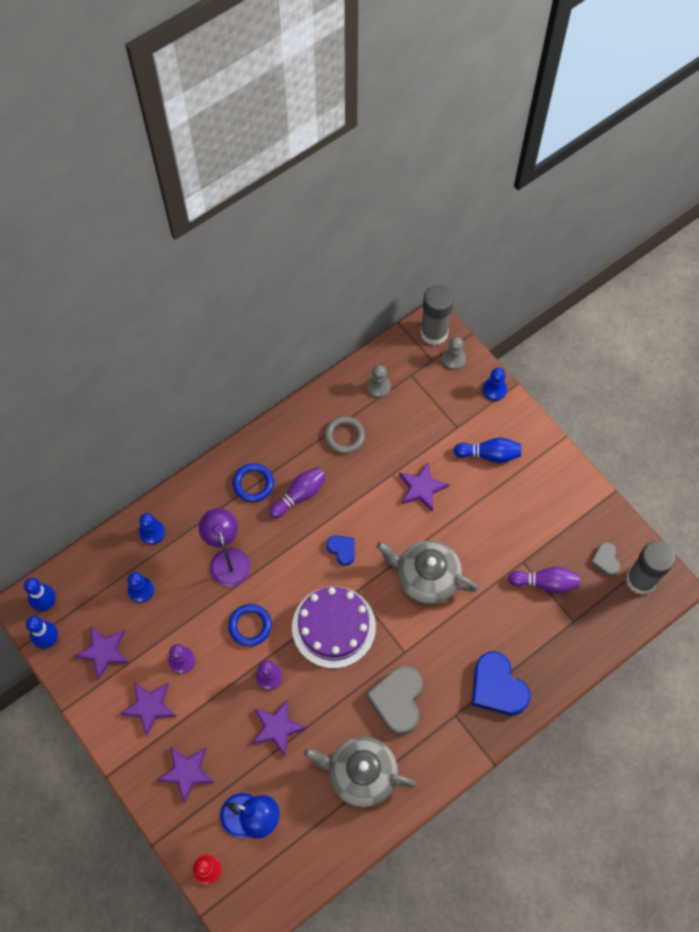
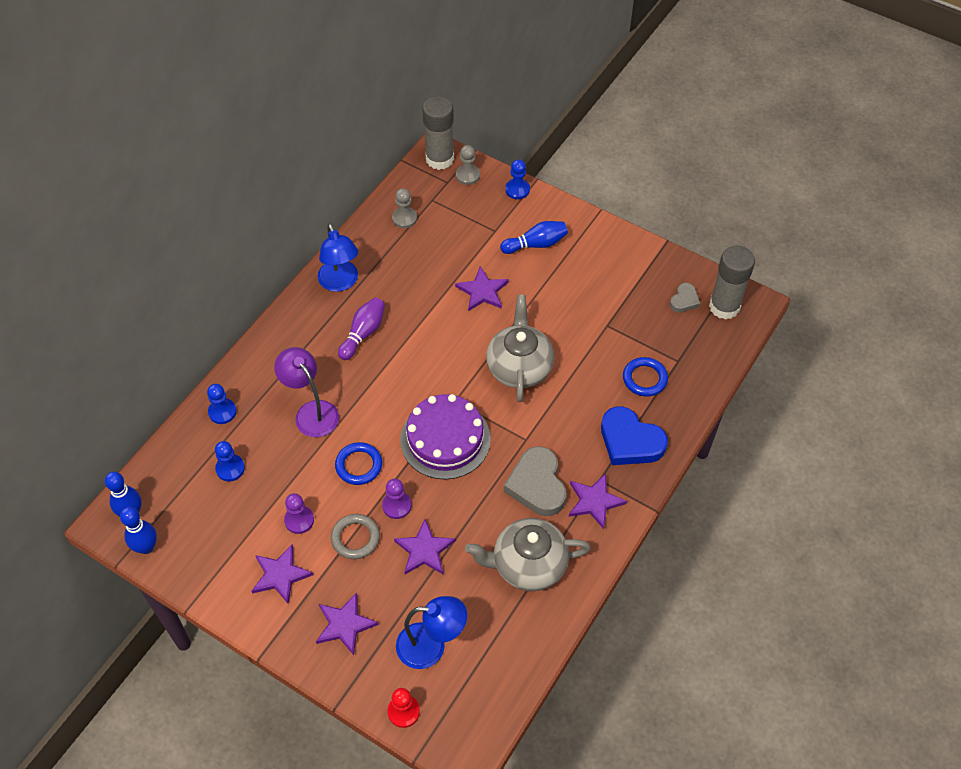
camera: 20 degrees left, 10 degrees down
purple star [75,626,129,680] -> purple star moved to [569,473,627,529]
blue ring [233,463,274,502] -> blue ring moved to [623,357,668,396]
grey ring [325,416,365,454] -> grey ring moved to [331,514,380,559]
blue heart [326,536,355,566] -> none
grey teapot [376,540,478,604] -> grey teapot turned 90 degrees clockwise [486,295,554,402]
purple bowling pin [508,567,579,593] -> none
grey heart [590,542,620,576] -> grey heart turned 120 degrees counterclockwise [670,283,701,313]
none -> blue lamp [318,223,358,292]

